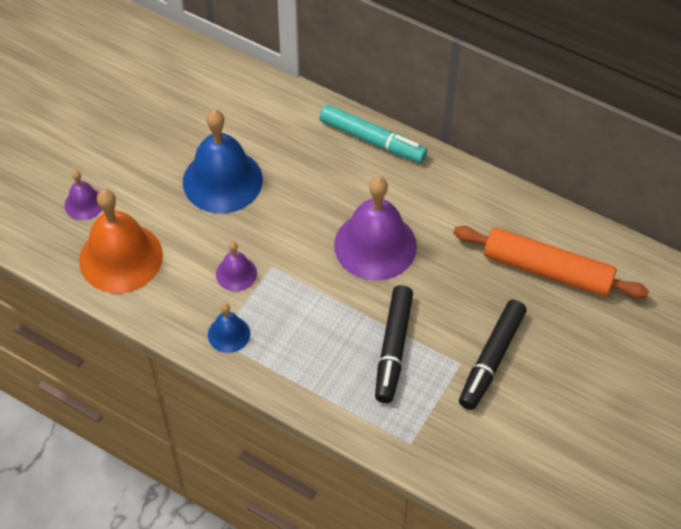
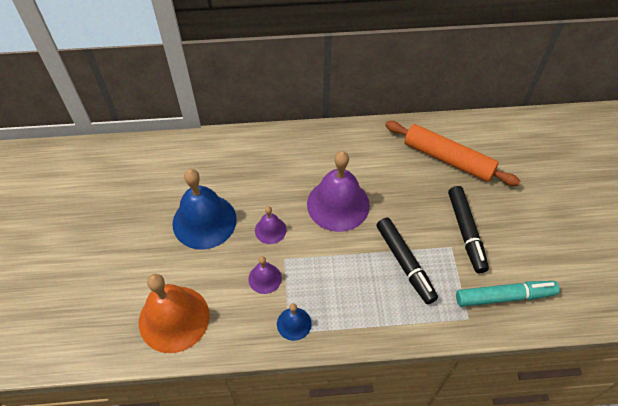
camera: 35 degrees left, 0 degrees up
purple bell [65,171,102,220] -> purple bell moved to [255,206,286,244]
turquoise marker [319,104,427,163] -> turquoise marker moved to [456,281,560,307]
orange rolling pin [453,226,649,299] -> orange rolling pin turned 45 degrees clockwise [385,121,520,186]

